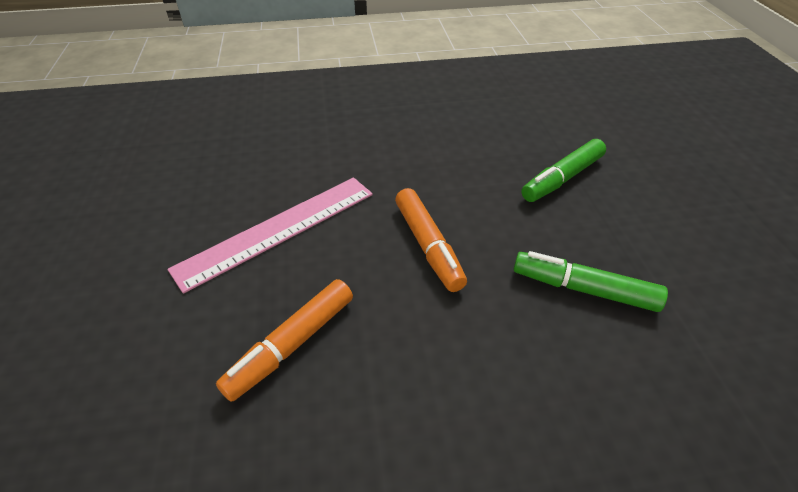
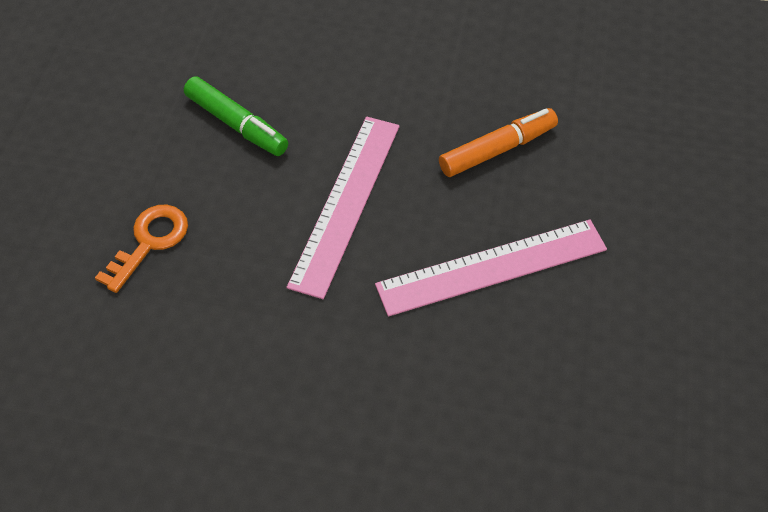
camera: 160 degrees left, 10 degrees up
orange marker [395,188,467,292] -> pink ruler [287,117,400,299]
green marker [521,139,606,202] -> orange key [95,205,188,293]

